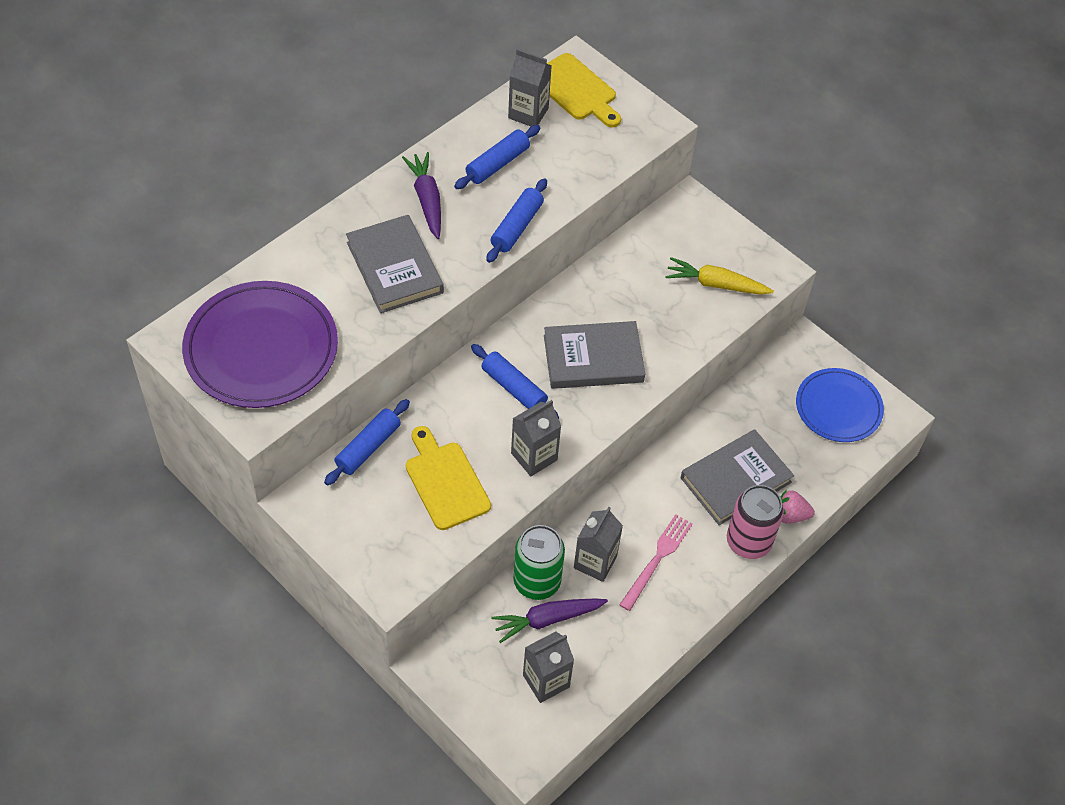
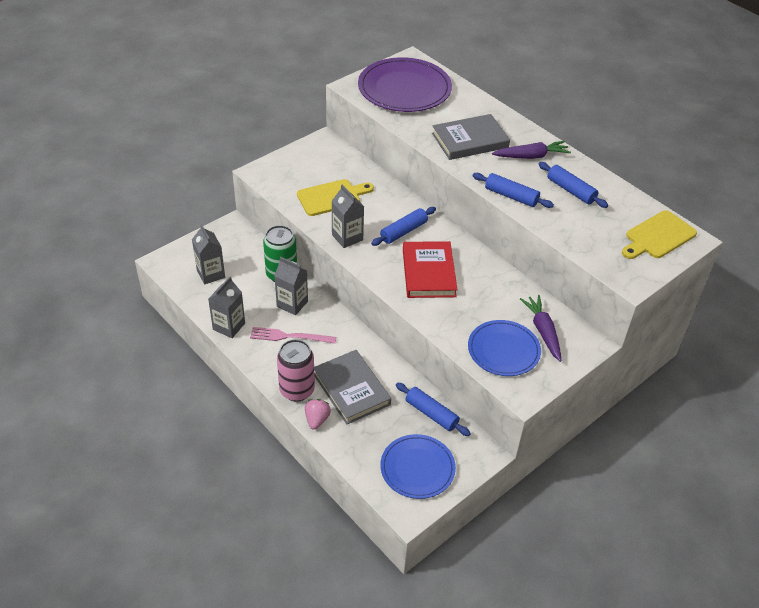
camera: 95 degrees right, 10 degrees down
blue rolling pin [324,399,410,485] -> blue rolling pin moved to [396,382,471,436]
purple carrot [492,598,608,643] -> purple carrot moved to [520,295,561,362]
grey carton [508,49,552,126] -> grey carton moved to [208,276,245,338]
grey book [544,321,645,389] -> red book [403,241,458,298]
pink fork [619,514,693,611] -> pink fork turned 150 degrees clockwise [250,327,336,344]
yellow carrot [665,257,774,295] -> blue plate [468,320,541,376]

